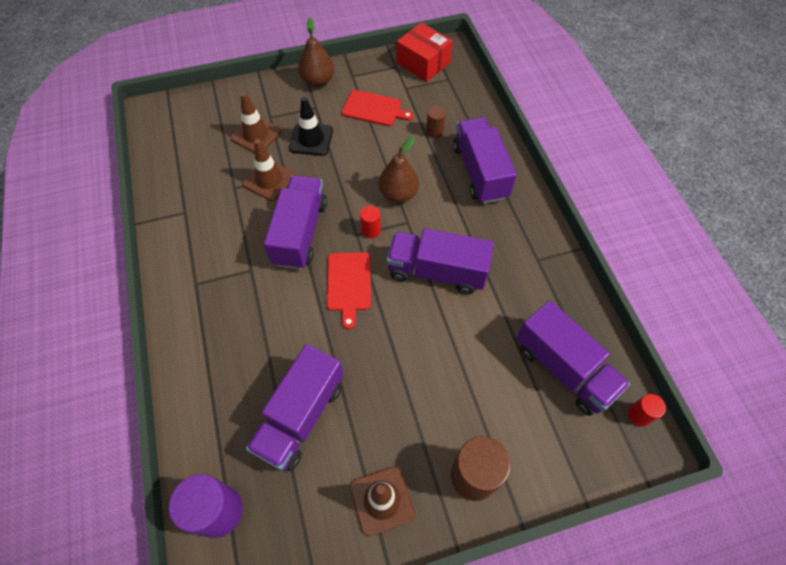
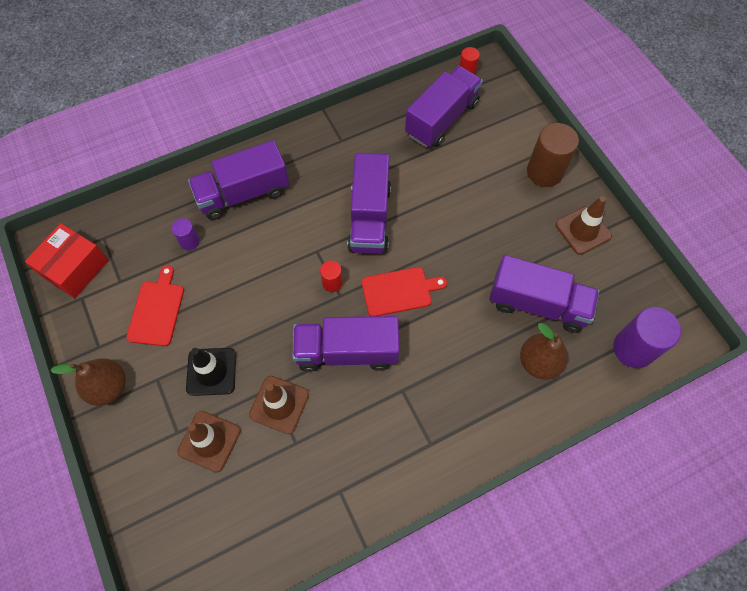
camera: 100 degrees left, 5 degrees up
brown pear [379,137,419,203] -> brown pear moved to [520,323,568,380]
brown cylinder [426,106,446,138] -> purple cylinder [172,218,200,250]

